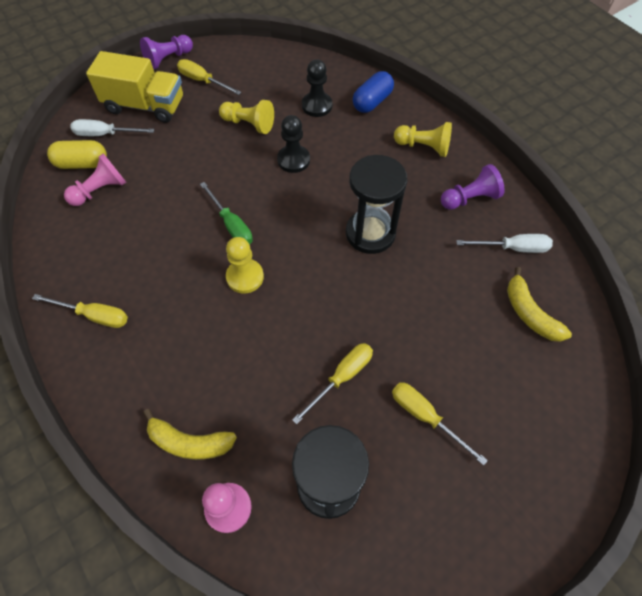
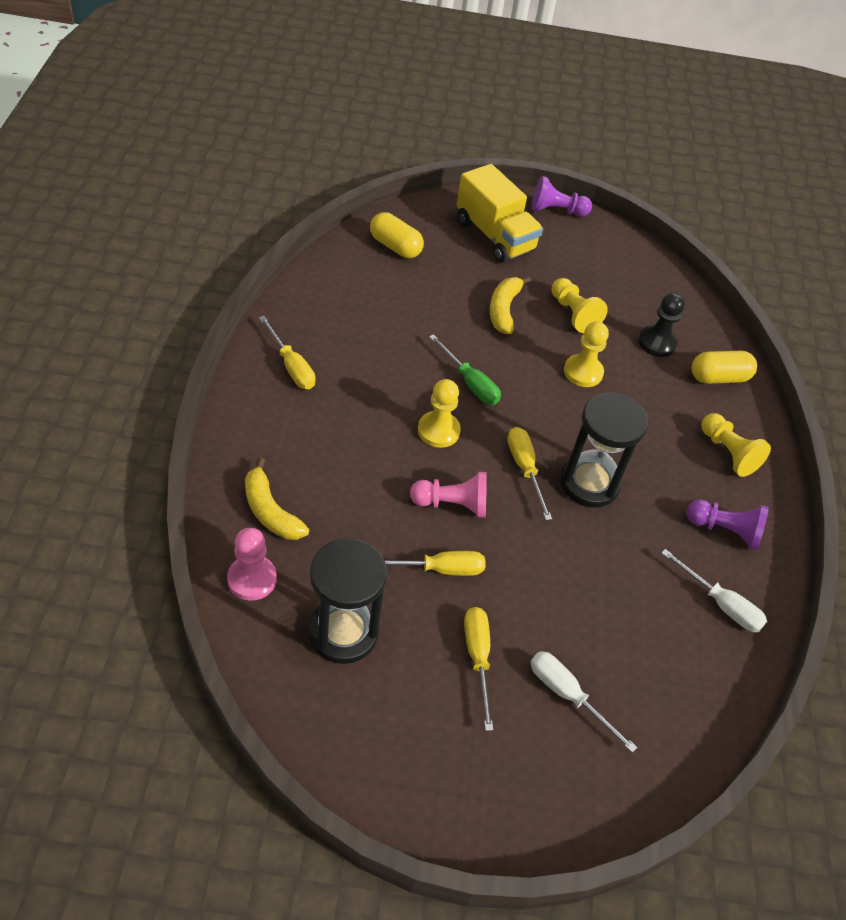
camera: 35 degrees right, 10 degrees down
pink pawn [64,153,127,206] -> pink pawn moved to [410,472,487,517]
white screwdriver [70,119,154,136] -> white screwdriver moved to [530,651,637,753]
yellow screwdriver [177,59,241,95] -> yellow screwdriver moved to [507,427,552,520]
green screwdriver [200,182,253,245] -> green screwdriver turned 45 degrees counterclockwise [429,334,501,405]
black pawn [277,115,310,173] -> yellow pawn [564,321,609,387]
blue capsule [353,71,394,113] -> yellow capsule [692,351,757,384]
yellow banana [507,267,572,342] -> yellow banana moved to [490,276,531,334]

